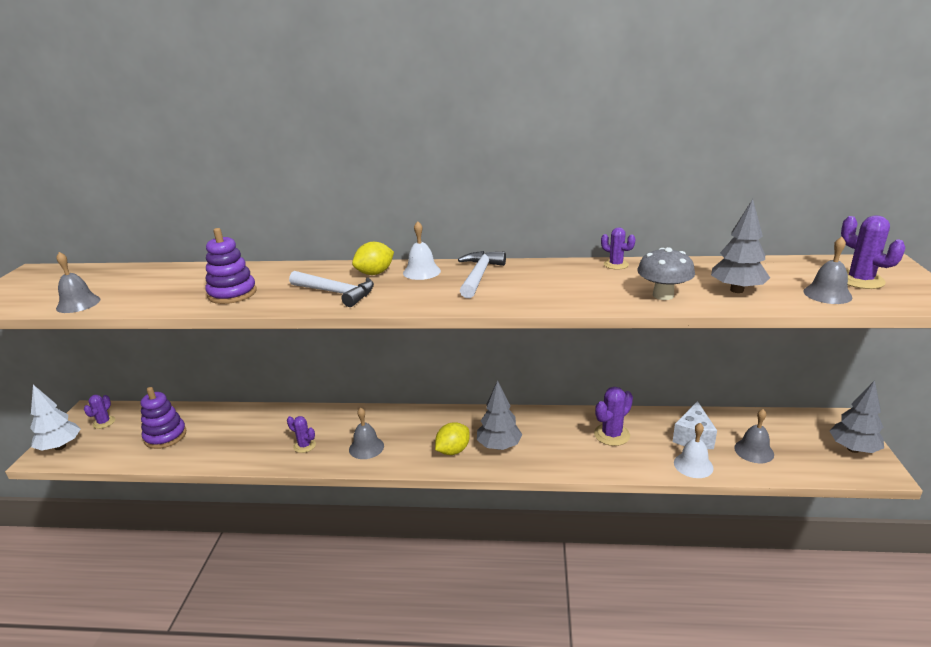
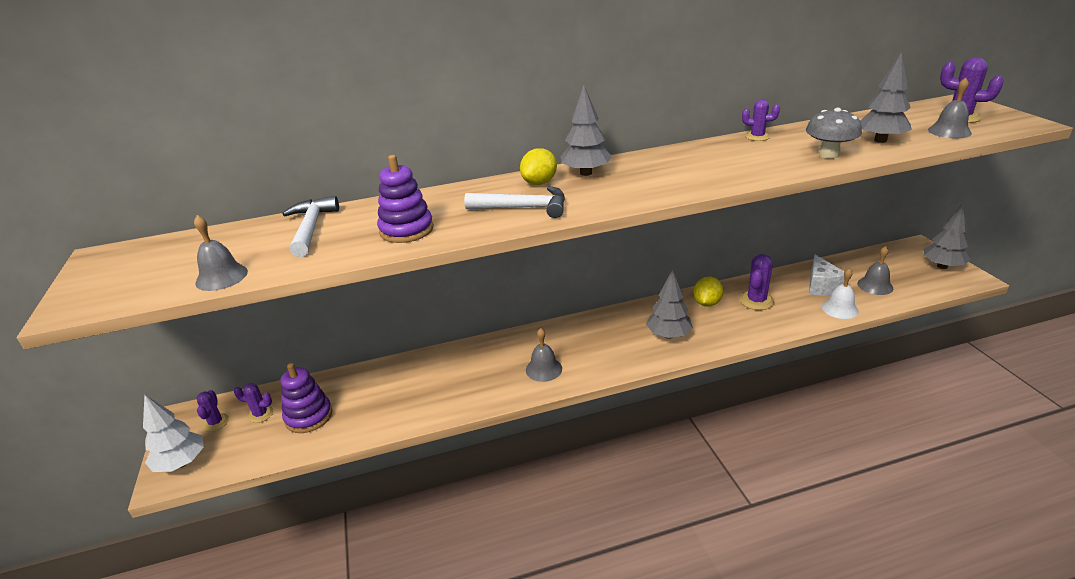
camera: 20 degrees left, 5 degrees up
purple cactus [287,416,316,453] -> purple cactus moved to [234,383,273,423]
white bell [403,221,441,280] -> grey tree [561,85,612,176]
yellow lemon [435,422,470,455] -> yellow lemon moved to [693,276,723,307]
white hammer [458,251,506,298] -> white hammer moved to [282,196,339,257]

